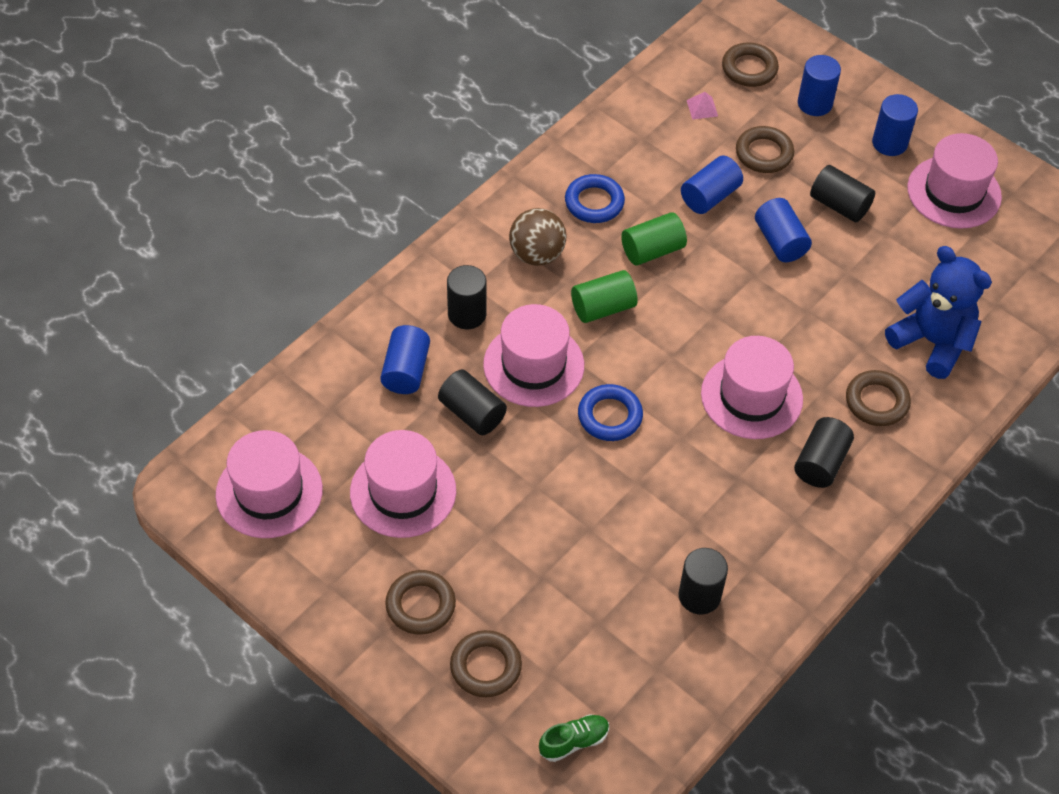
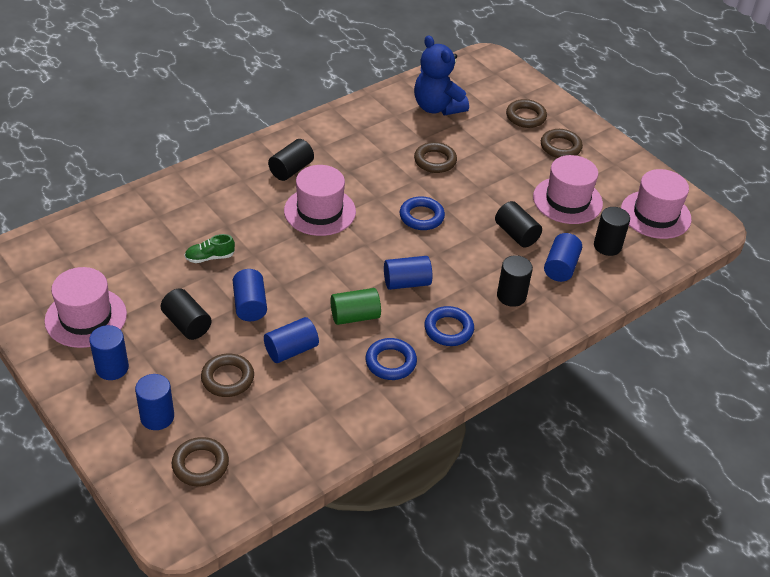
camera: 170 degrees left, 10 degrees down
pink hat [483,304,584,407] -> none
brown ball [509,208,566,266] -> blue ring [424,306,474,346]
green shoe [539,714,609,762] -> green shoe moved to [185,234,235,263]
green cylinder [571,270,638,323] -> blue cylinder [384,256,432,290]
black cylinder [679,548,728,614] -> black cylinder moved to [594,207,630,256]
pink pyramid [687,92,718,120] -> none
brown ring [846,370,911,426] -> brown ring moved to [414,142,457,173]
blue teddy bear [885,246,992,379] -> blue teddy bear moved to [414,35,469,115]

